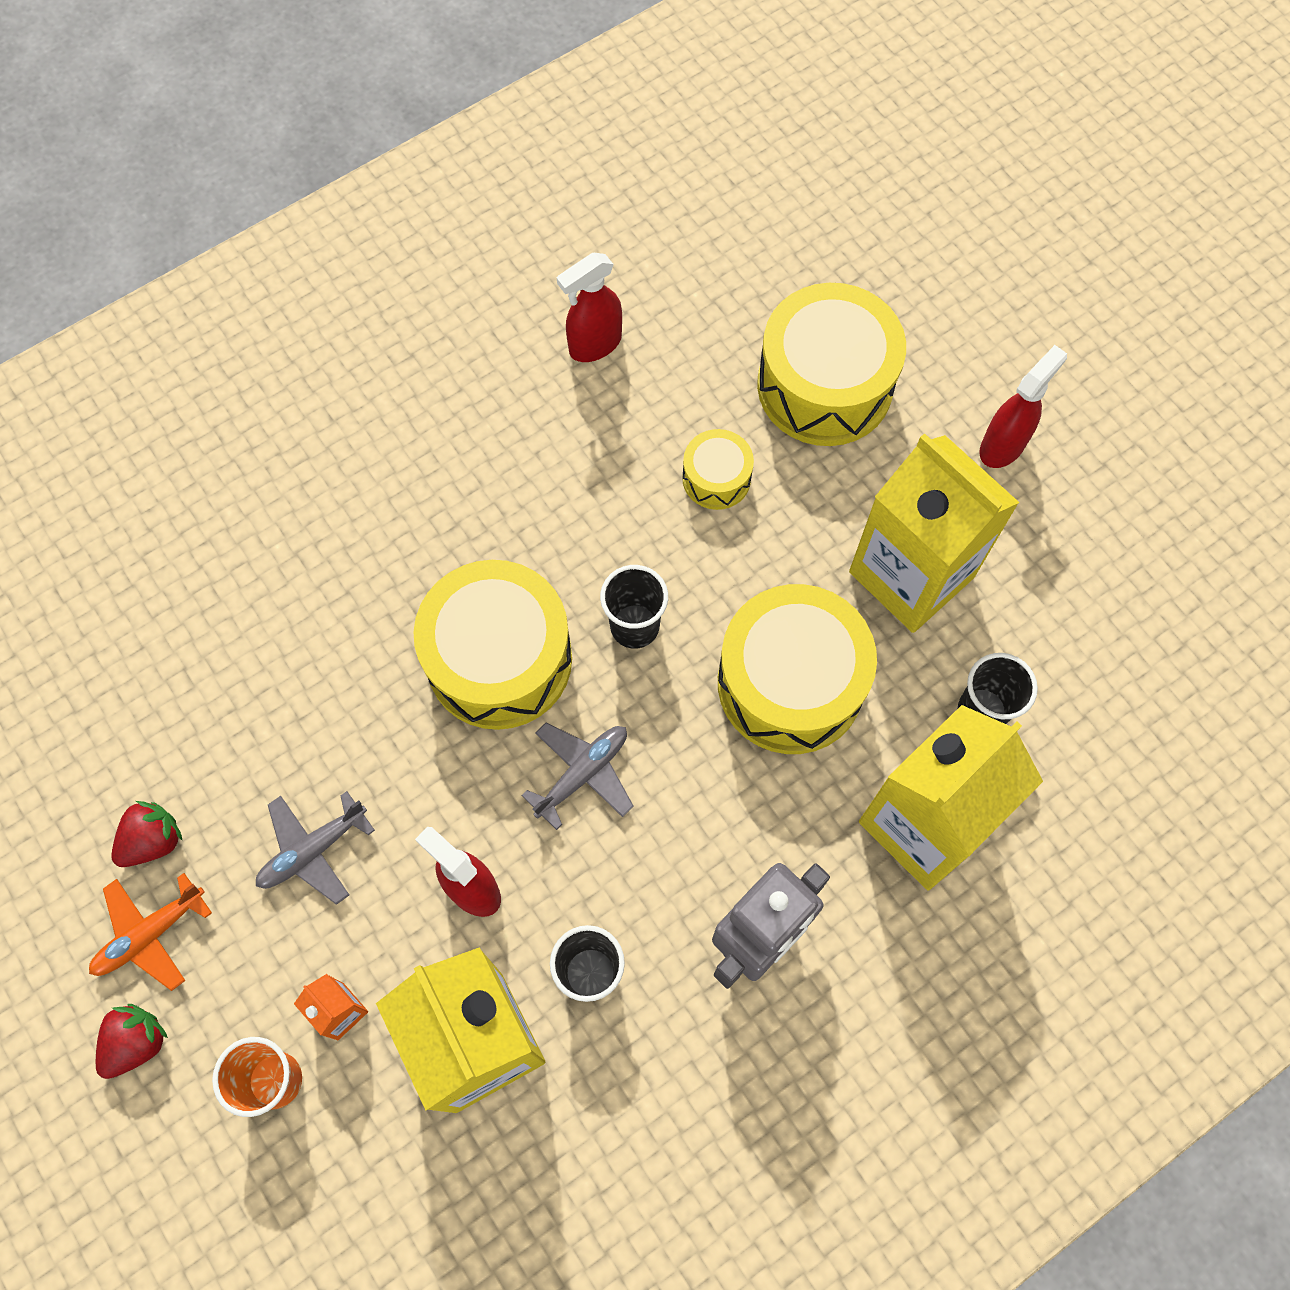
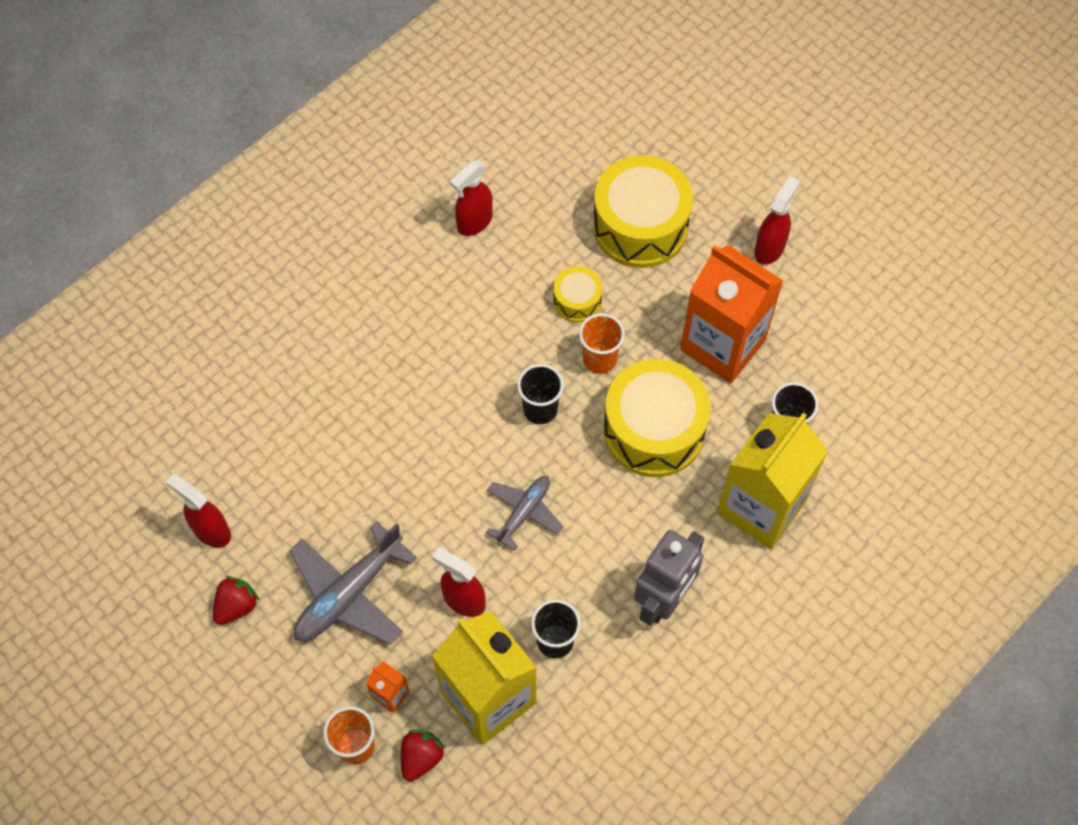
camera: 10 degrees left, 5 degrees down
orange plane [89,873,212,991] -> none
red strawberry [96,1004,168,1079] -> red strawberry moved to [401,730,445,782]
grey plane [256,791,375,905] -> grey plane [289,521,417,645], size x1.64
yellow drum [414,560,572,730] -> none
yellow carton [849,433,1020,633] -> orange carton [680,245,783,383]
none -> red spray bottle [166,474,231,548]
none -> orange cup [579,313,625,374]

